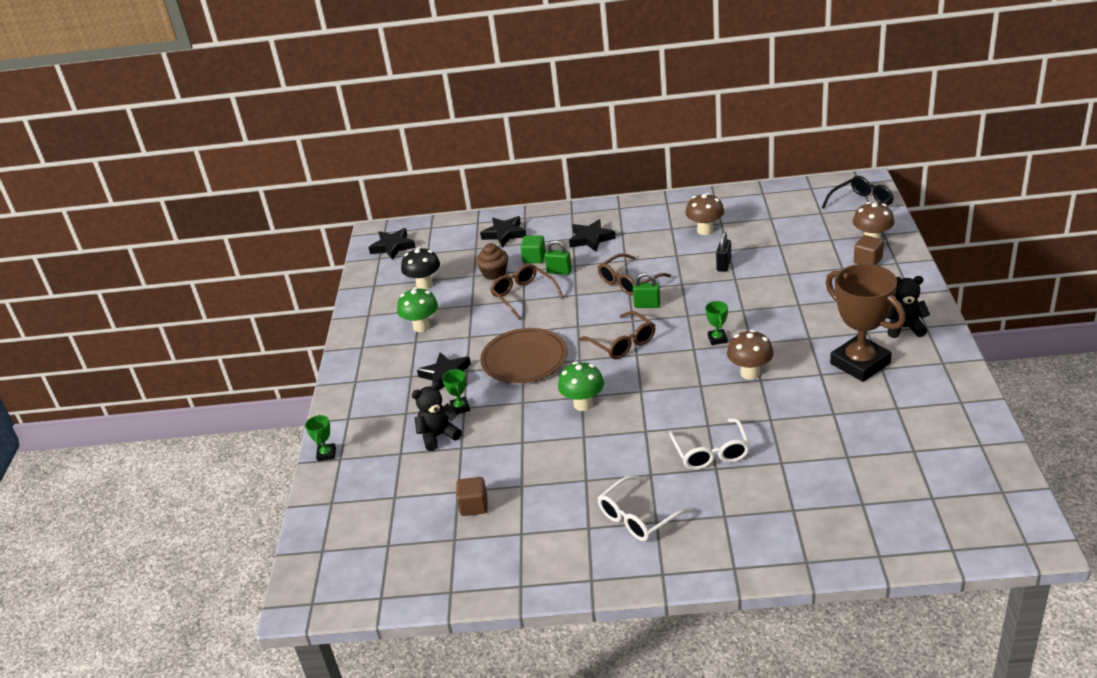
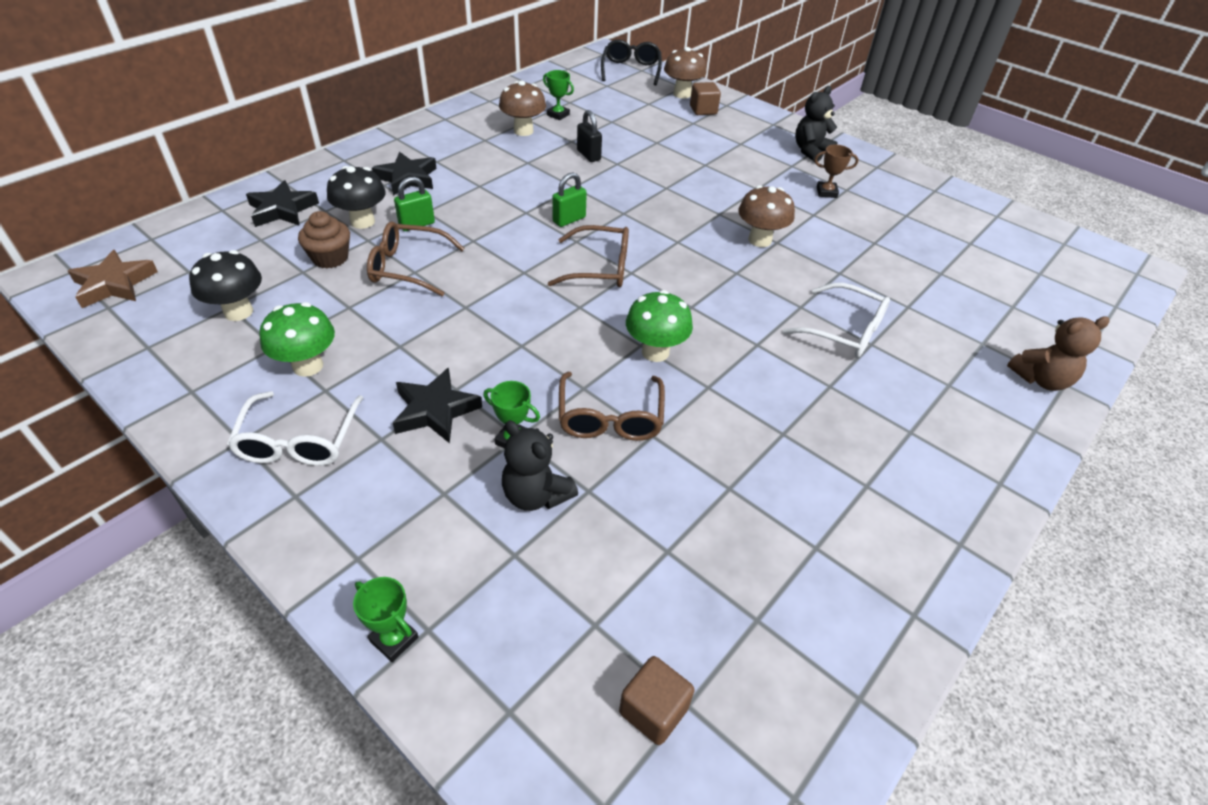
camera: 55 degrees left, 10 degrees up
black star [368,228,416,260] -> brown star [68,250,158,308]
black teddy bear [411,381,462,451] -> black teddy bear turned 60 degrees counterclockwise [502,420,578,511]
brown cube [456,477,488,516] -> brown cube moved to [619,656,695,745]
brown plate [480,328,567,383] -> none
green cube [520,235,546,263] -> black mushroom [327,166,386,229]
brown glasses [598,253,671,295] -> brown glasses moved to [559,372,665,441]
white glasses [598,475,692,541] -> white glasses moved to [227,391,363,466]
green trophy [705,301,728,345] -> green trophy moved to [543,70,574,120]
brown trophy [825,264,906,382] -> brown trophy [814,144,859,198], size x0.41
none -> brown teddy bear [1007,316,1110,391]

